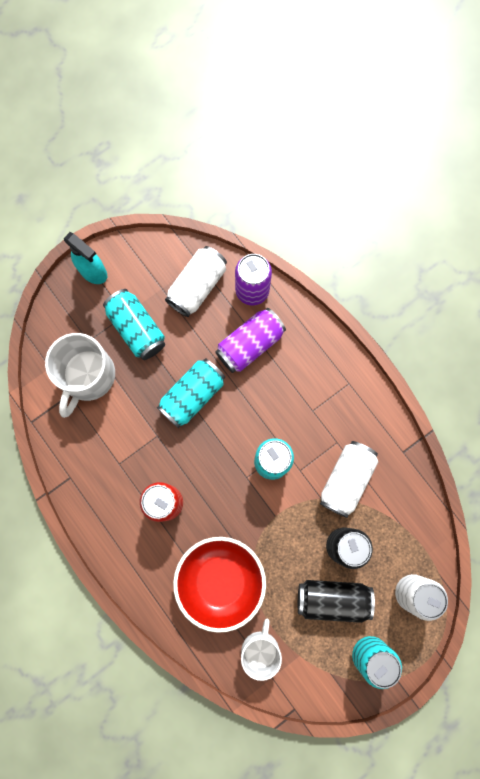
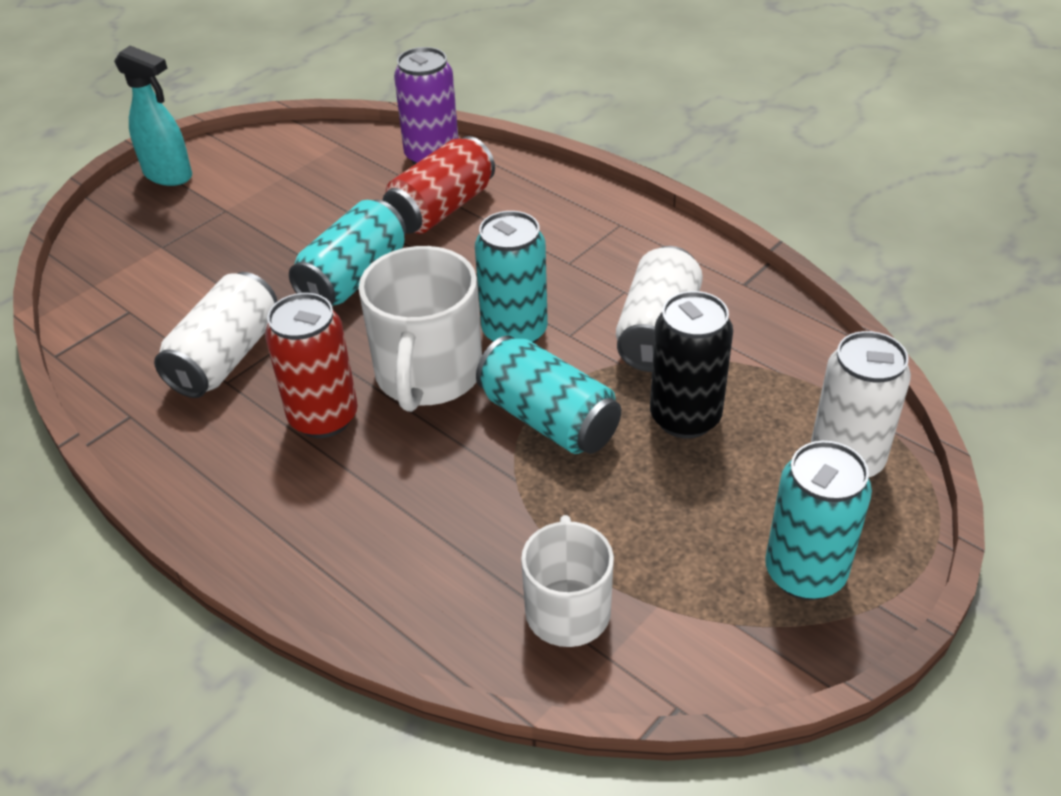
camera: 10 degrees left, 35 degrees down
white mug [45,333,115,418] -> white mug moved to [358,246,482,412]
turquoise can [103,289,165,360] -> turquoise can moved to [476,335,621,454]
white can [165,246,227,317] -> white can moved to [154,272,277,398]
red bowl [173,537,266,633] -> none
purple can [215,308,286,373] -> red can [383,136,495,234]
black can [298,580,375,623] -> none

